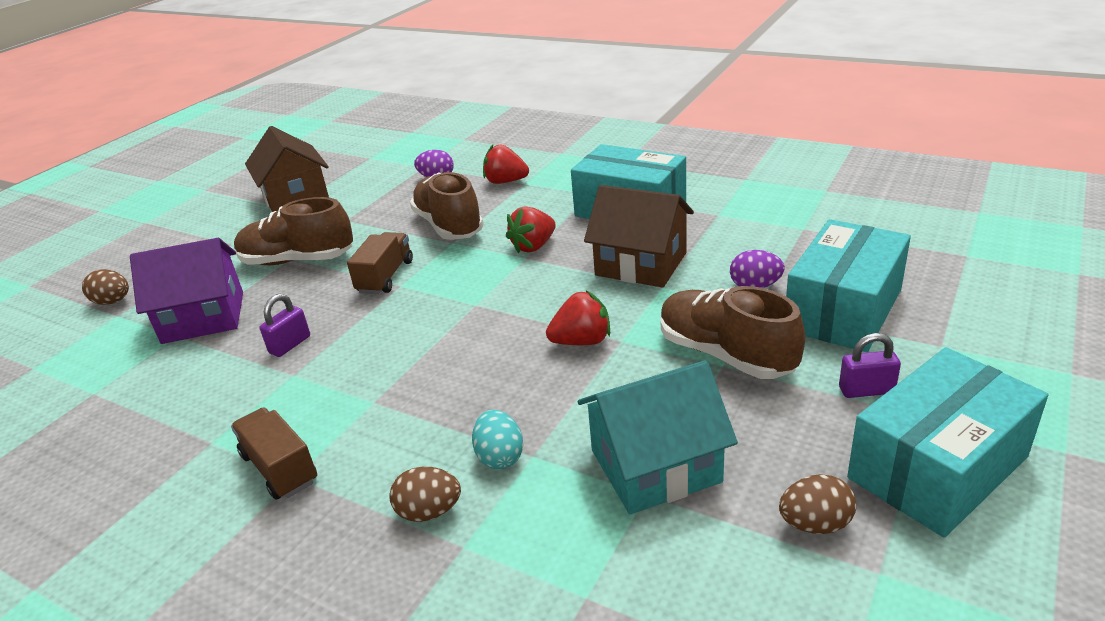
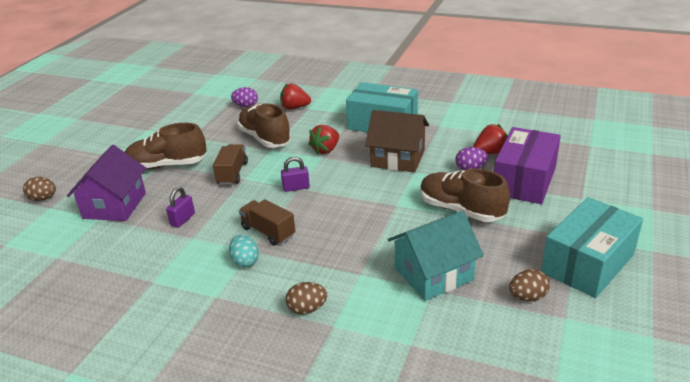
camera: 10 degrees left, 0 degrees up
purple house [130,238,243,344] -> purple house turned 60 degrees counterclockwise [67,145,146,221]
brown truck [231,407,317,500] -> brown truck moved to [239,199,295,246]
brown house [245,126,329,212] -> none
turquoise egg [472,410,523,469] -> turquoise egg moved to [229,235,259,268]
red strawberry [546,290,610,345] -> red strawberry moved to [473,124,508,154]
turquoise box [786,219,911,352] -> purple box [494,127,561,204]
purple padlock [839,333,901,398] -> purple padlock moved to [281,157,310,192]

